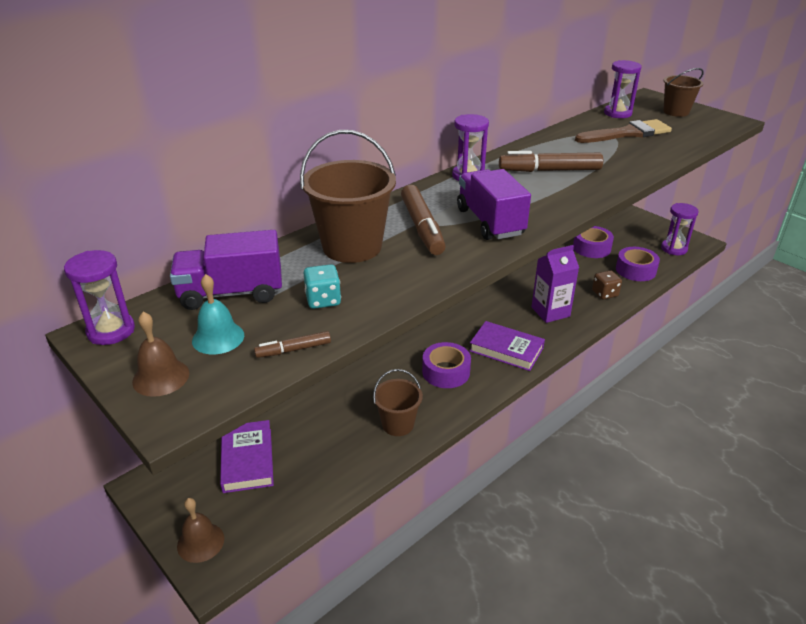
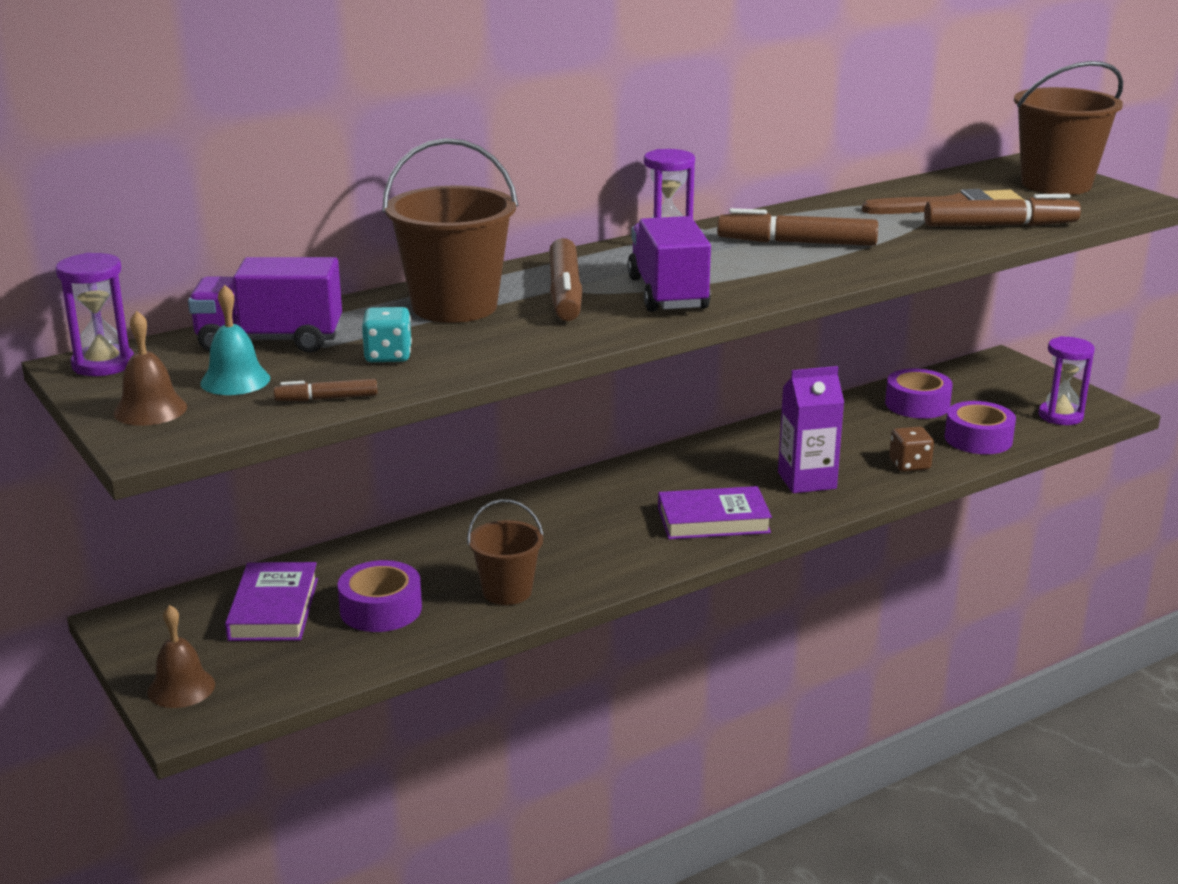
camera: 10 degrees right, 10 degrees down
purple tape [422,342,471,388] -> purple tape moved to [338,560,422,632]
purple book [469,321,545,371] -> purple book turned 45 degrees counterclockwise [658,486,772,539]
purple hourglass [604,60,642,118] -> none
brown bucket [663,68,704,117] -> brown bucket [1014,61,1123,195], size x1.68
none -> brown marker [924,194,1081,227]

